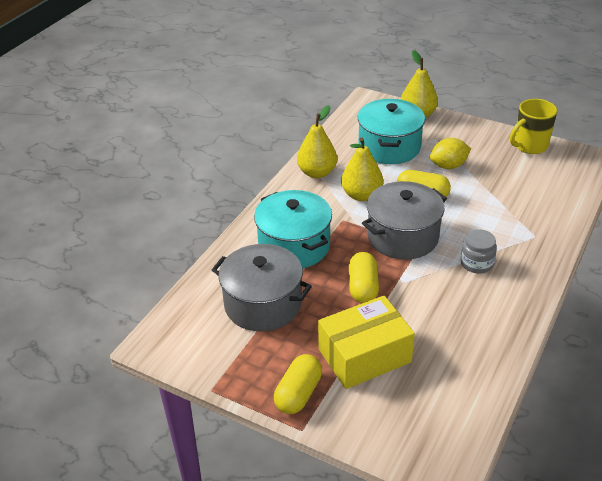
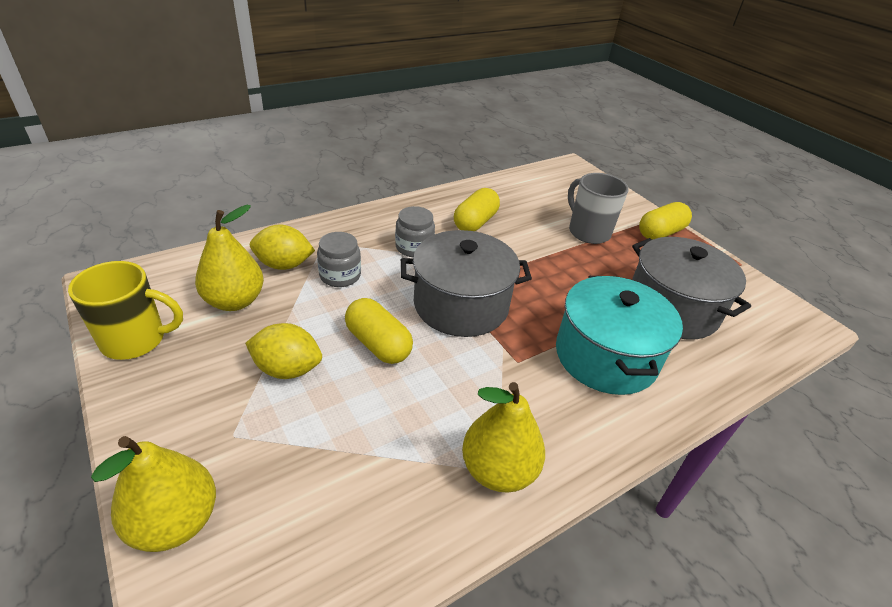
camera: 155 degrees left, 0 degrees up
yellow box [318,295,415,389] -> grey mug [568,173,629,244]
yellow pear [341,137,383,201] -> yellow pear moved to [195,205,264,311]
yellow capsule [349,252,379,303] -> yellow capsule moved to [454,188,500,231]
turquoise pot [358,99,425,164] -> none
none -> yellow lemon [250,225,315,270]
none -> grey jar [317,232,361,287]

